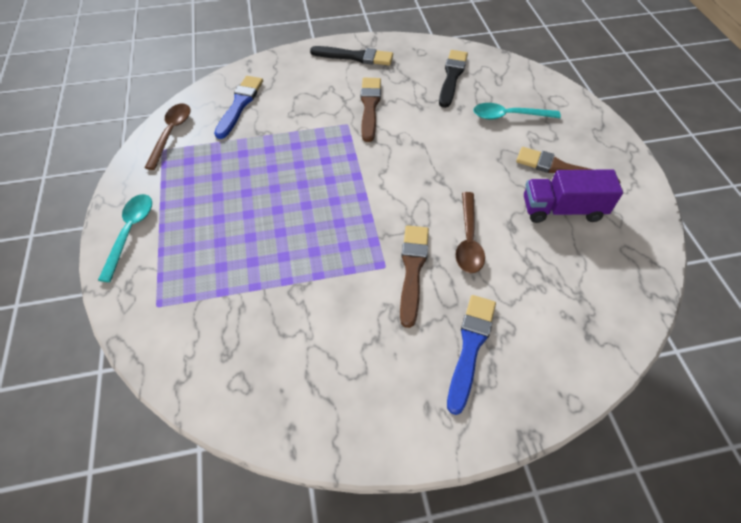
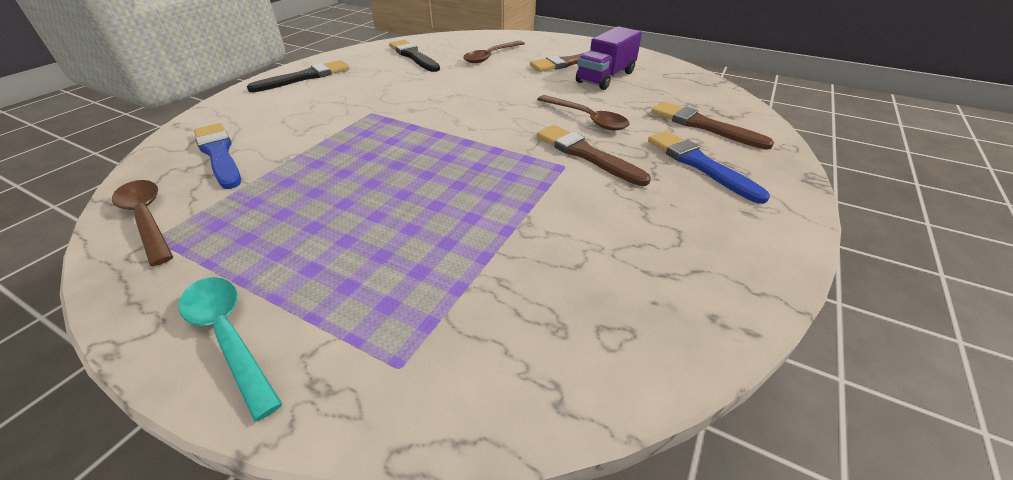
camera: 50 degrees left, 15 degrees down
brown brush [361,78,381,142] -> brown brush moved to [651,101,774,150]
turquoise spoon [473,103,561,120] -> brown spoon [463,41,525,63]

